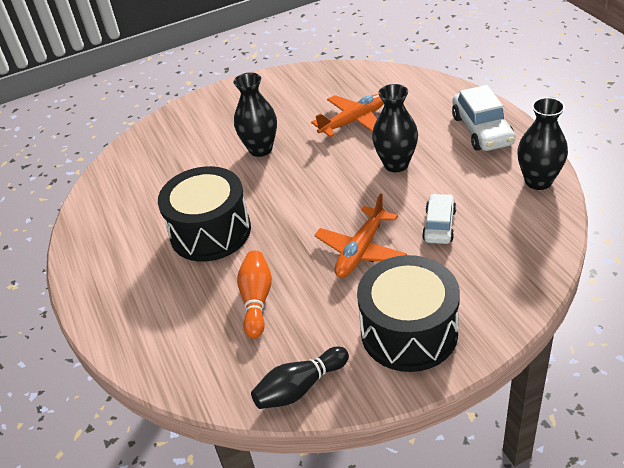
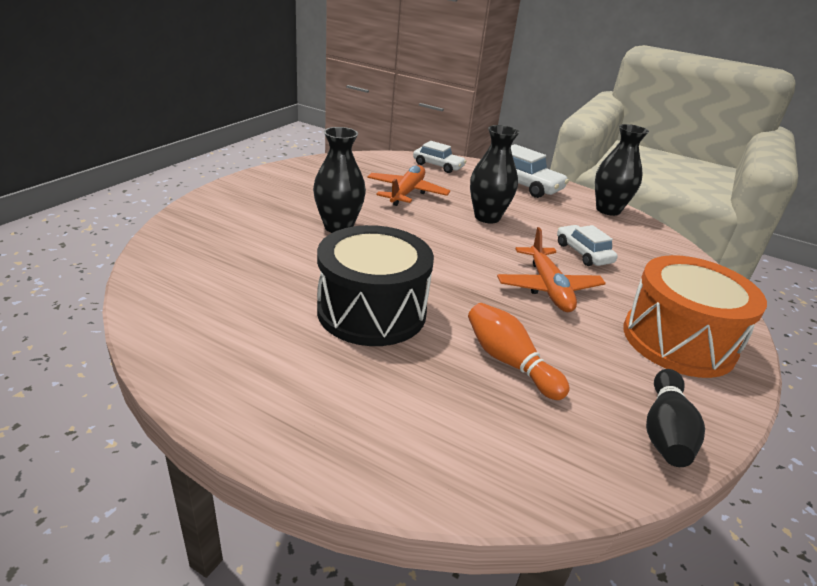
camera: 45 degrees left, 10 degrees down
black drum [357,255,460,372] -> orange drum [623,255,767,378]
none -> white car [413,141,466,173]

